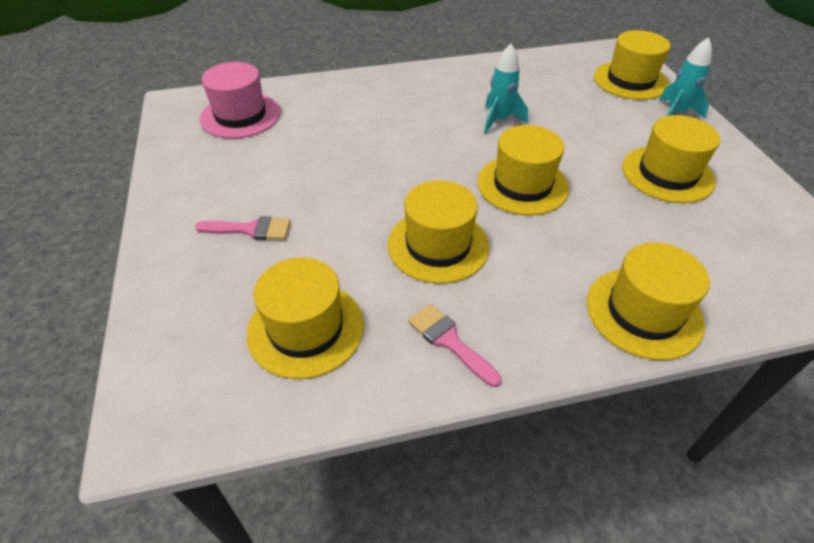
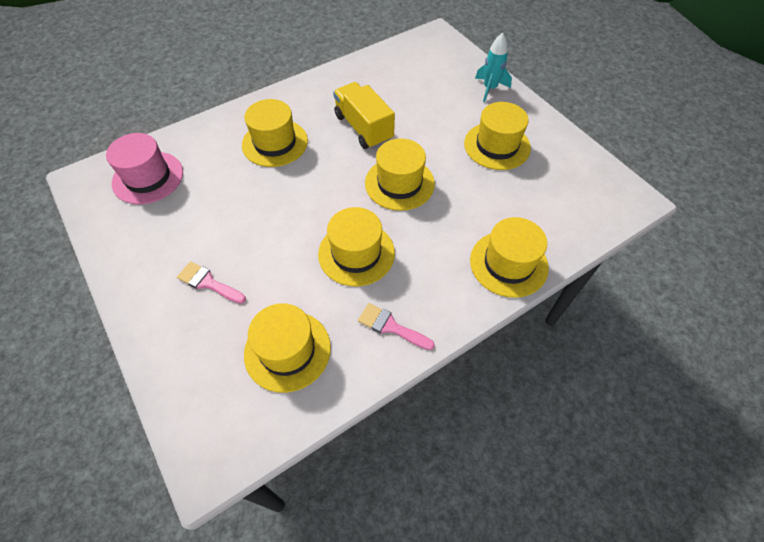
camera: 20 degrees left, 10 degrees up
pink brush [195,216,291,240] -> pink brush turned 135 degrees counterclockwise [177,262,246,304]
turquoise rocket [484,44,528,134] -> yellow truck [333,82,395,149]
yellow hat [594,30,671,100] -> yellow hat moved to [242,99,308,167]

